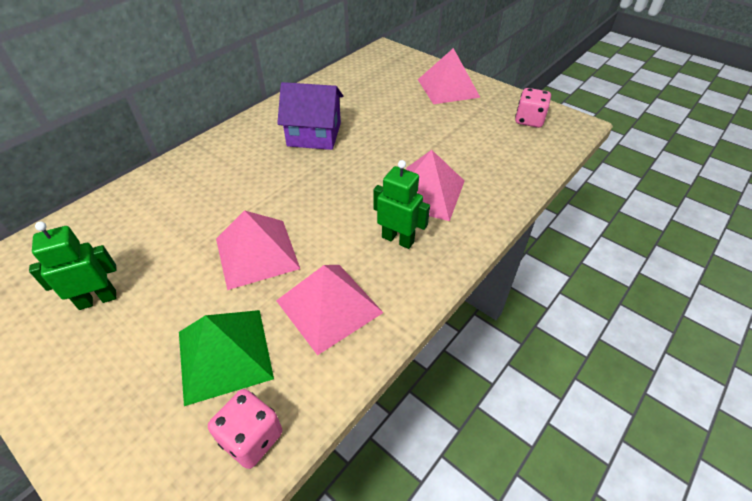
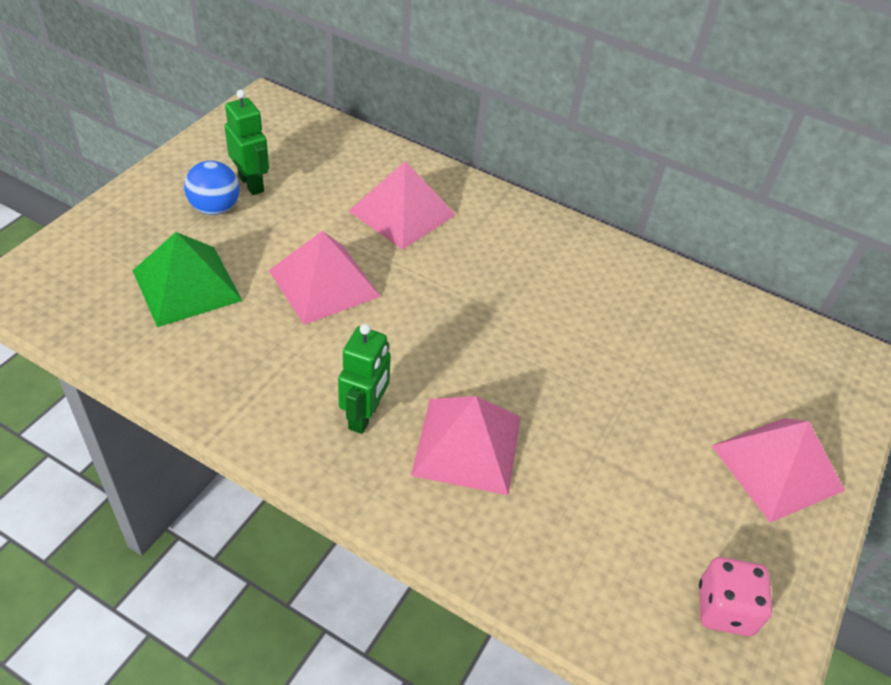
camera: 75 degrees right, 0 degrees up
pink dice [208,389,282,469] -> none
pink pyramid [276,265,384,355] -> pink pyramid moved to [349,161,456,250]
purple house [277,82,343,150] -> none
none -> blue ball [184,161,240,215]

